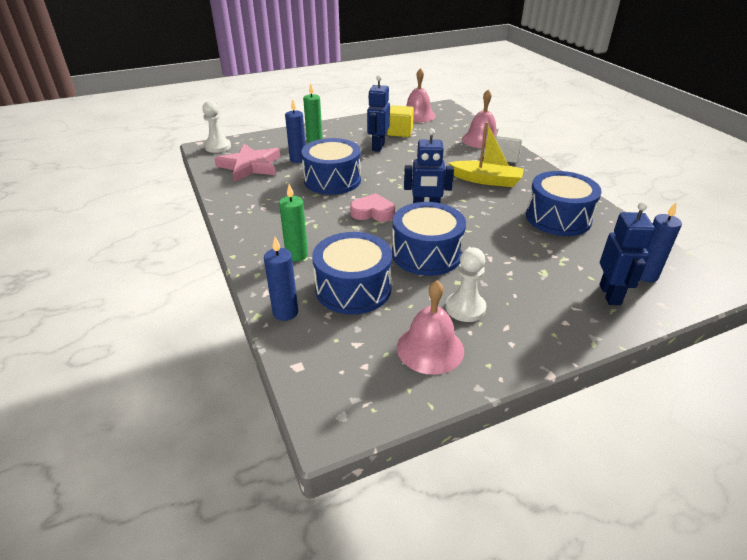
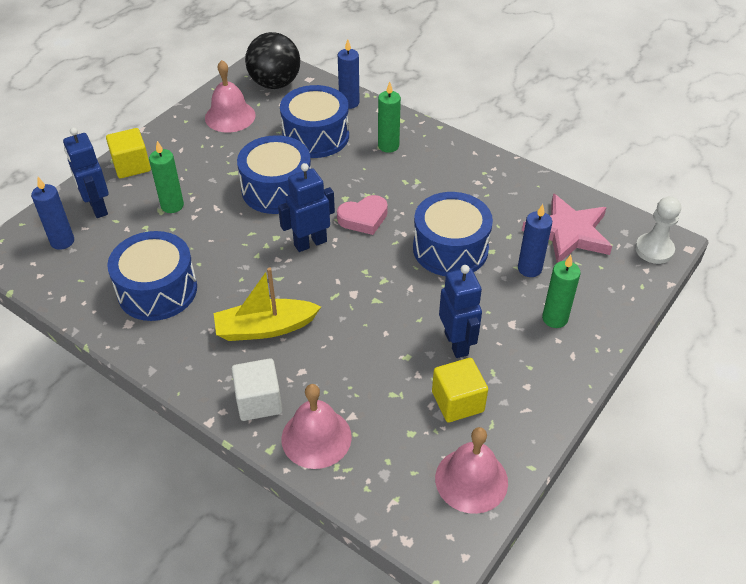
camera: 150 degrees right, 10 degrees up
white pawn [446,247,486,322] -> none
none -> yellow cube [106,128,151,178]
none -> green candle [149,141,184,213]
none -> black ball [245,32,300,89]

